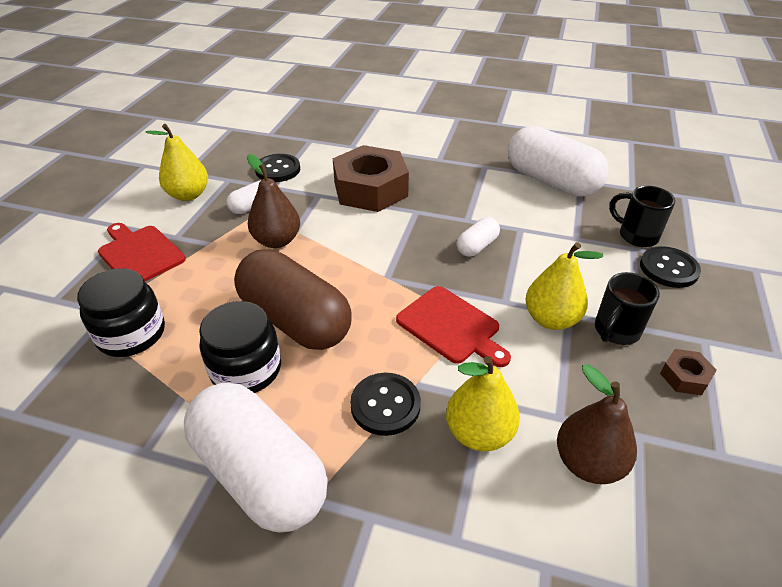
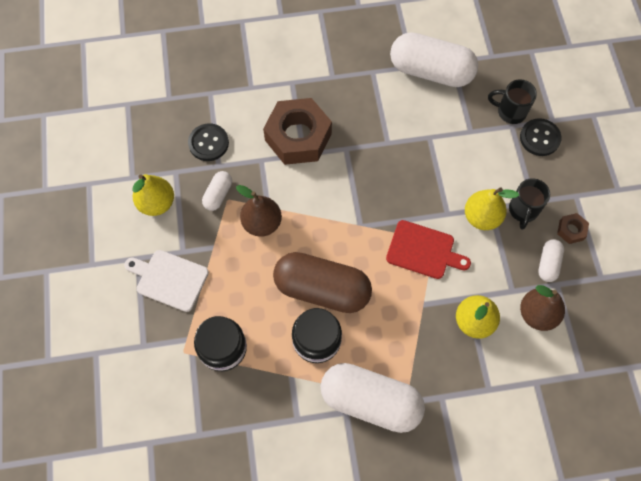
camera: 25 degrees left, 25 degrees up
red cutting board [98,223,186,281] -> white cutting board [124,250,209,312]
black button [350,373,421,436] -> none
white capsule [457,217,500,257] -> white capsule moved to [538,239,564,282]

